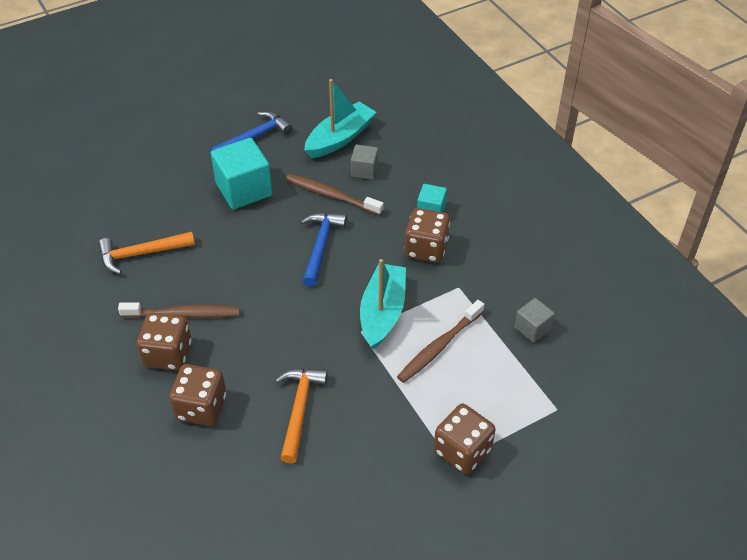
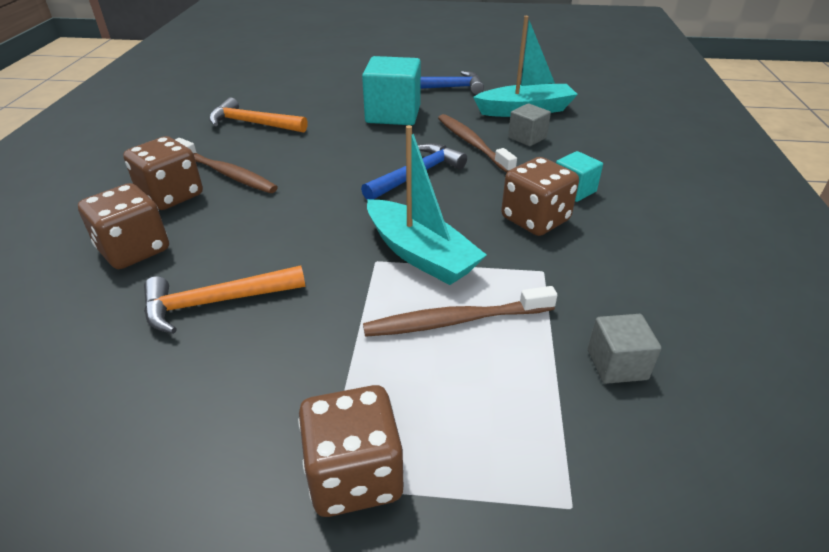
camera: 35 degrees right, 10 degrees down
orange hammer [275,369,328,464] -> orange hammer turned 150 degrees counterclockwise [144,265,305,334]
turquoise boat [360,259,406,349] -> turquoise boat turned 90 degrees clockwise [367,125,487,285]

